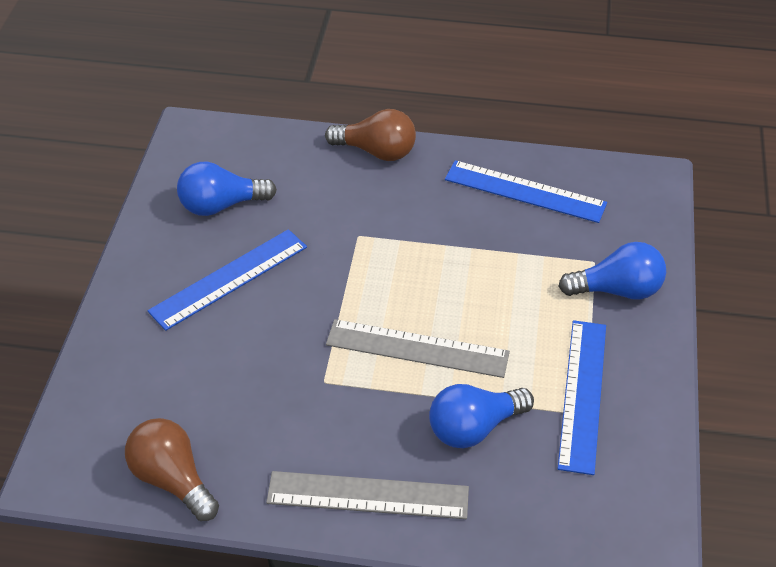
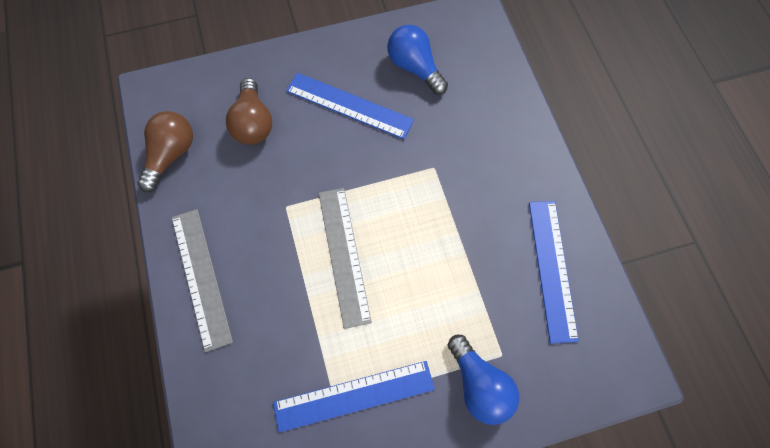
camera: 65 degrees right, 20 degrees up
brown light bulb [325,109,416,161] -> brown light bulb moved to [226,78,272,145]
blue light bulb [429,384,534,449] -> none

